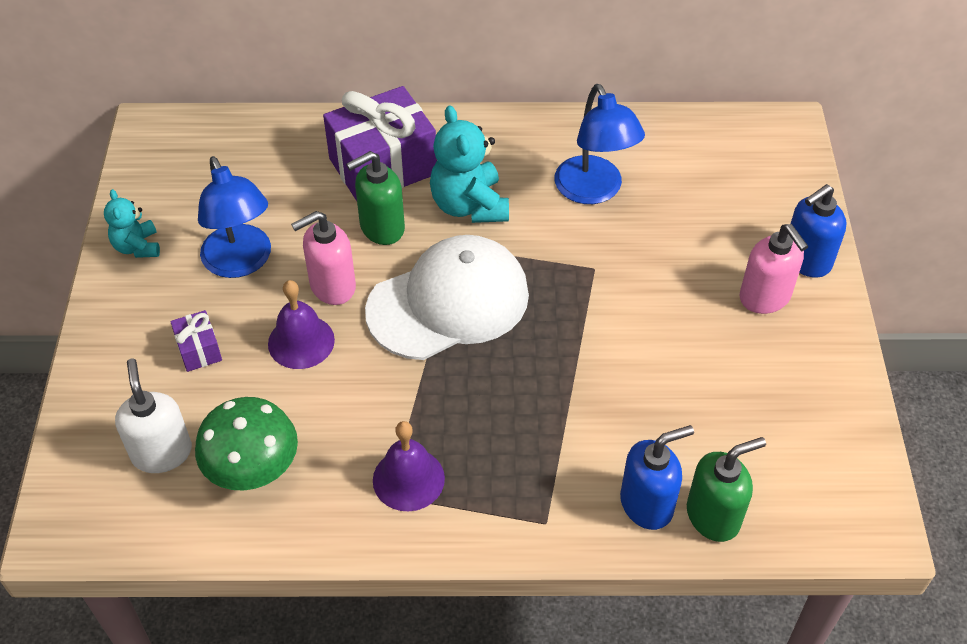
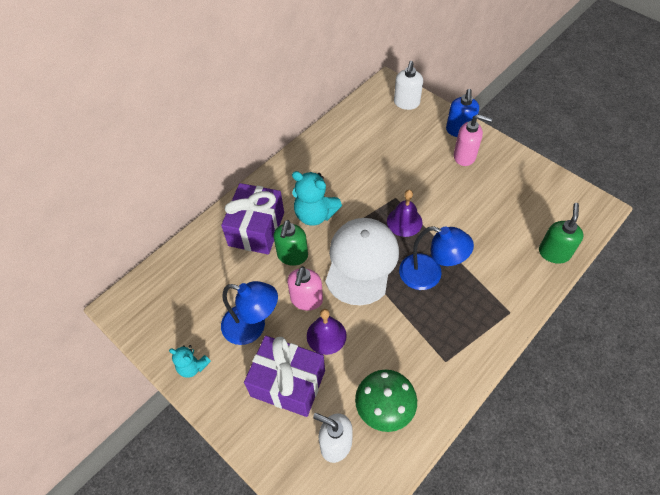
camera: 45 degrees left, 5 degrees up
purple gift [170,310,222,372] -> purple gift [244,336,325,417], size x2.23
purple bell [373,421,445,511] -> purple bell moved to [387,190,422,237]
blue lamp [555,84,645,204] -> blue lamp moved to [399,226,474,290]
blue soap dispenser [620,425,694,530] -> none
none -> white soap dispenser [394,61,423,110]

